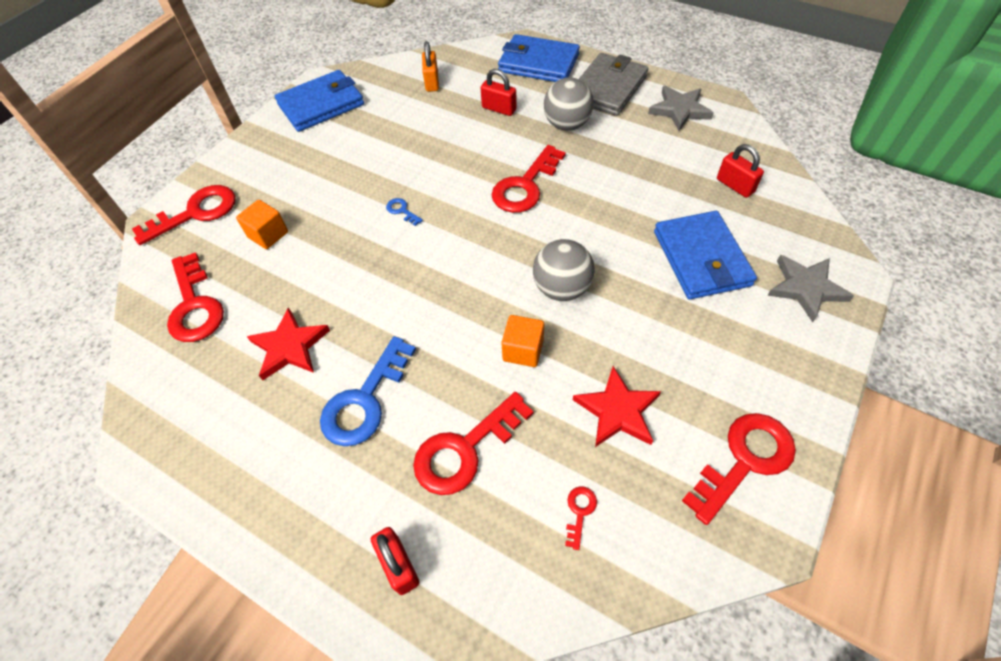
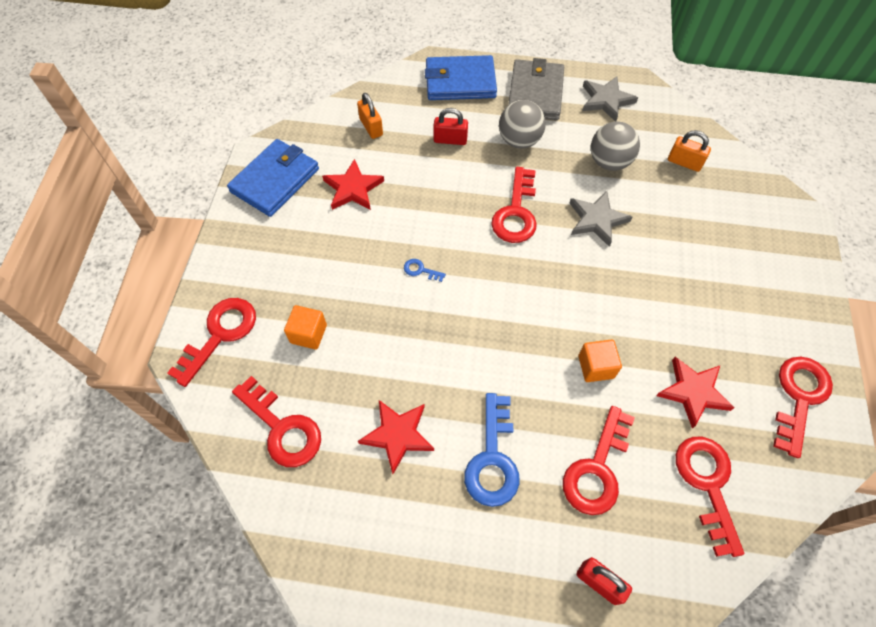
camera: 25 degrees left, 5 degrees up
grey ball [533,239,595,301] -> grey ball moved to [591,122,640,171]
red key [565,487,597,550] -> red key [676,437,744,557], size x2.30
blue wallet [654,211,757,299] -> none
red padlock [717,144,764,198] -> orange padlock [668,130,711,172]
grey star [767,255,854,322] -> grey star moved to [570,191,632,247]
none -> red star [322,159,384,210]

